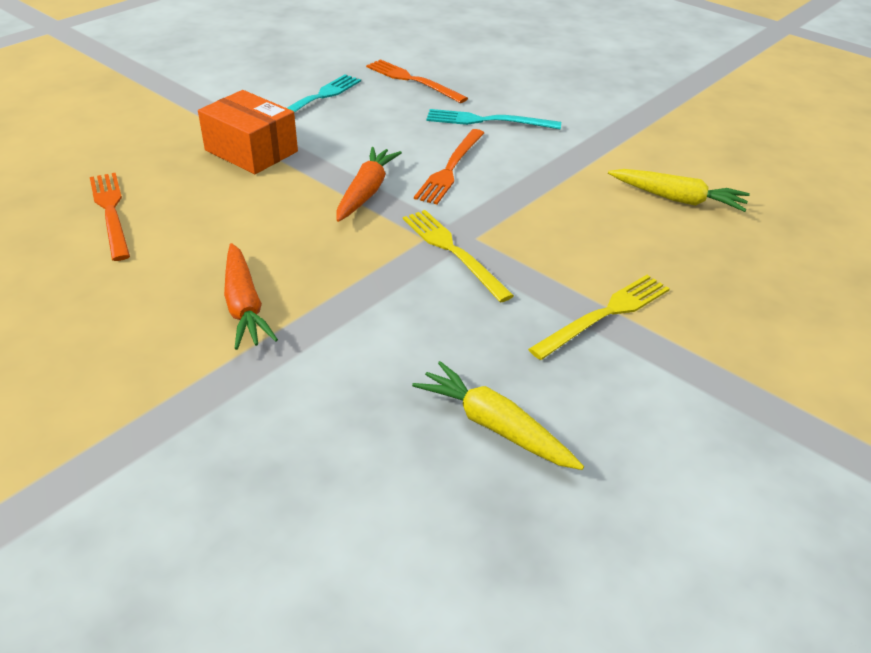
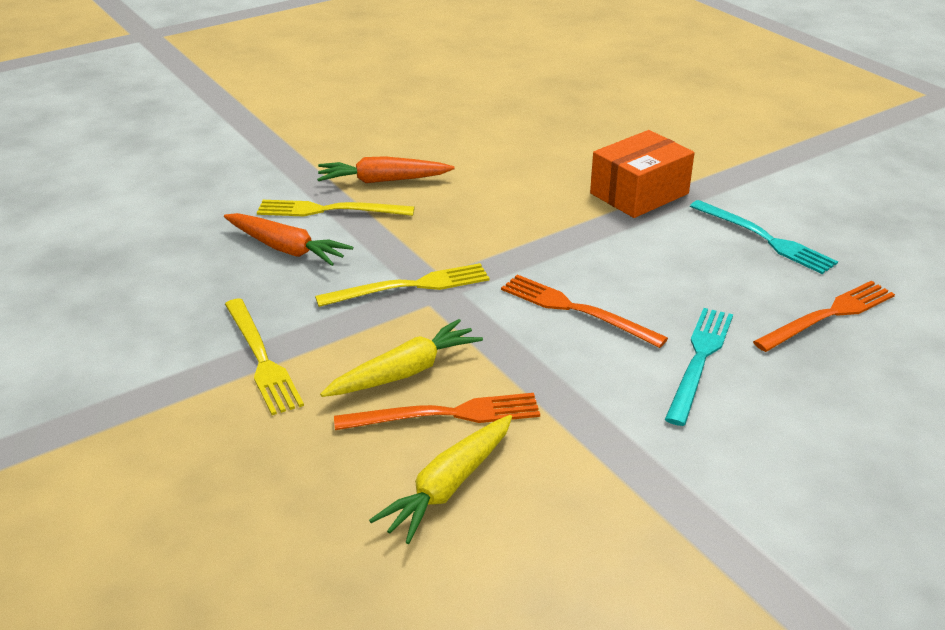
camera: 105 degrees right, 5 degrees down
orange fork [90,173,130,261] -> orange fork moved to [334,393,540,430]
orange carrot [337,147,402,222] -> orange carrot moved to [224,213,353,266]
yellow carrot [412,361,584,470] -> yellow carrot moved to [320,319,483,397]
none -> yellow fork [257,200,415,216]

